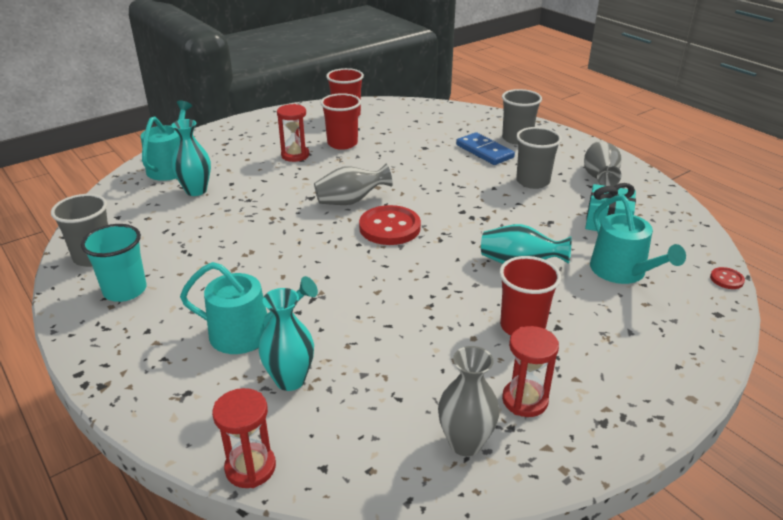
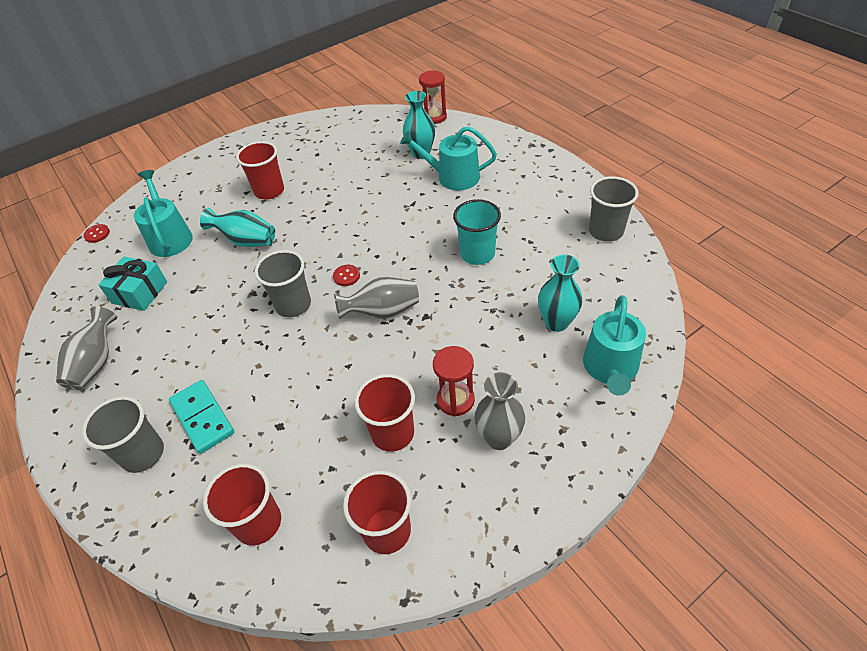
camera: 175 degrees left, 15 degrees up
turquoise cup [81,224,147,302] -> turquoise cup moved to [453,199,501,265]
red button [359,205,421,245] -> red button [333,265,360,286], size x0.46
grey vase [438,346,499,456] -> grey vase moved to [474,372,525,450]
blue domino [456,132,515,165] -> turquoise domino [169,380,234,454]
red hourglass [502,326,559,417] -> none
grey cup [516,127,562,189] -> grey cup moved to [254,250,311,317]
none -> red cup [203,463,281,546]

